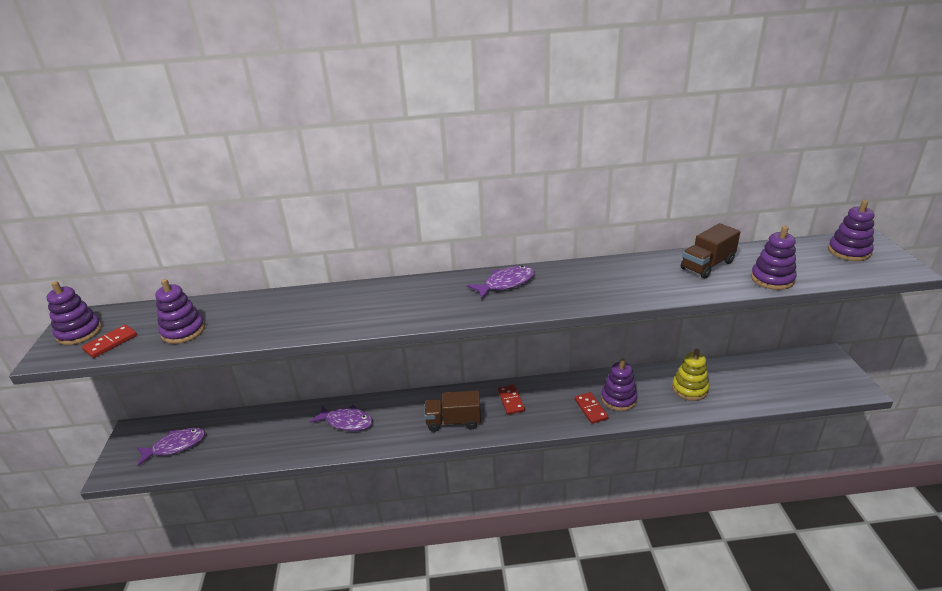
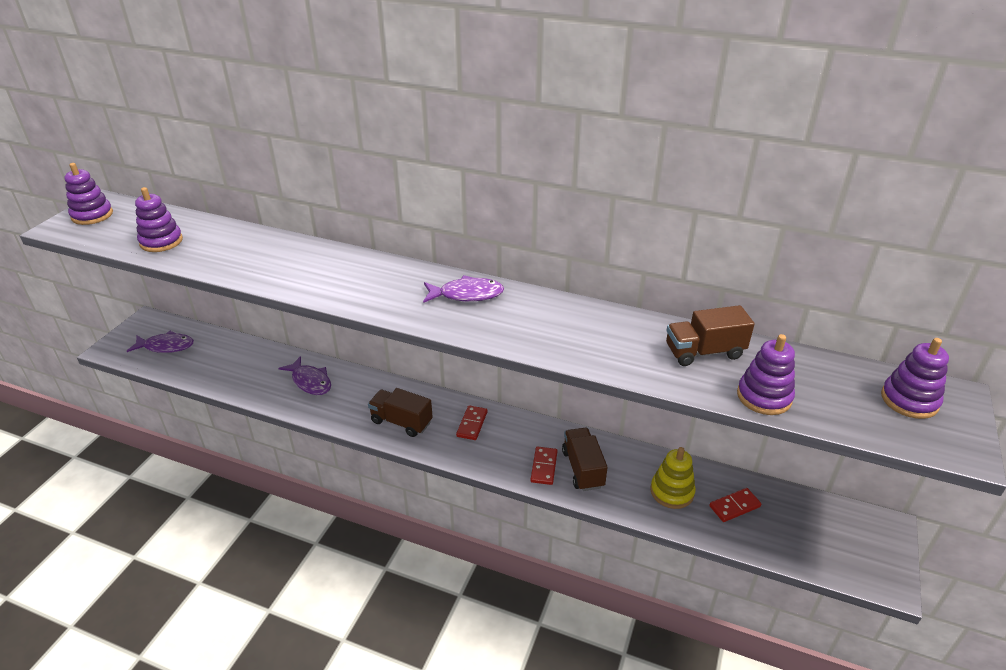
camera: 25 degrees right, 5 degrees up
red domino [82,325,137,358] -> red domino moved to [709,488,761,522]
purple stacking toy [601,359,637,411] -> brown truck [562,428,608,491]

